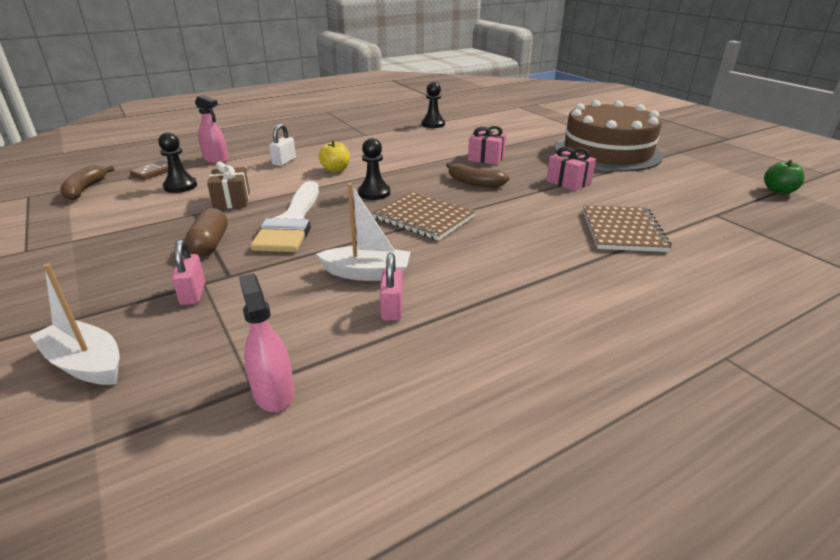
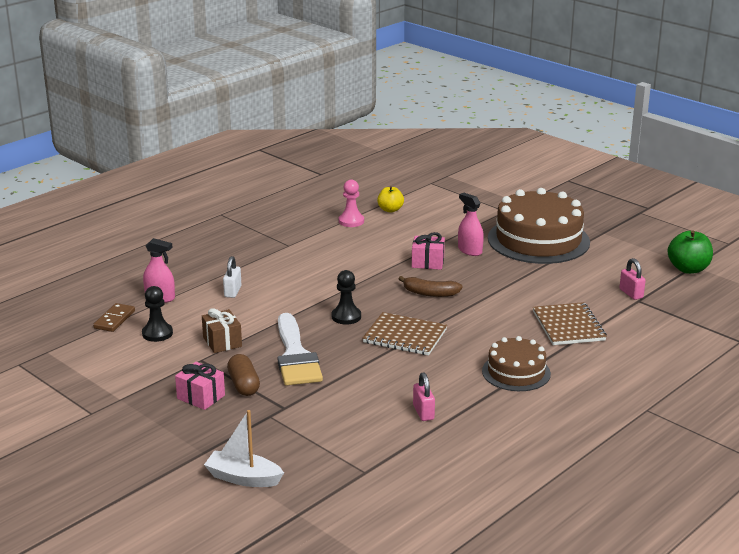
camera: 15 degrees left, 5 degrees down
brown banana [60,166,114,200] -> none
pink padlock [172,239,205,305] -> pink padlock moved to [619,258,646,300]
pink spray bottle [239,274,294,412] -> pink spray bottle moved to [458,193,484,256]
white boat [316,183,411,281] -> none
yellow apple [319,140,350,172] -> yellow apple moved to [377,186,404,213]
black pawn [422,82,445,128] -> pink pawn [339,180,364,227]
pink gift [546,147,596,191] -> pink gift moved to [175,362,225,410]
green apple [764,160,805,194] -> green apple [668,230,713,274], size x1.51
none -> brown cake [482,336,551,391]

